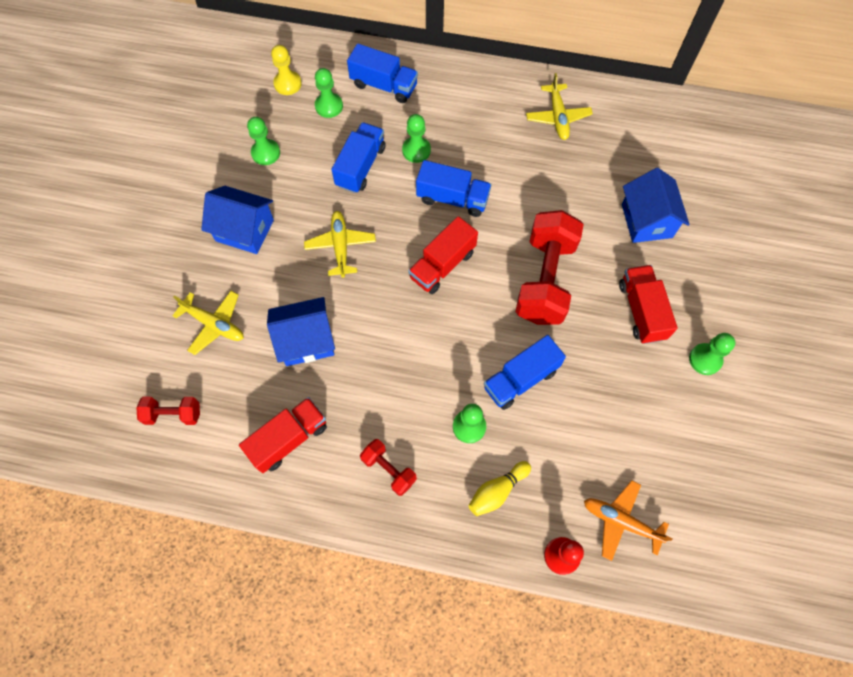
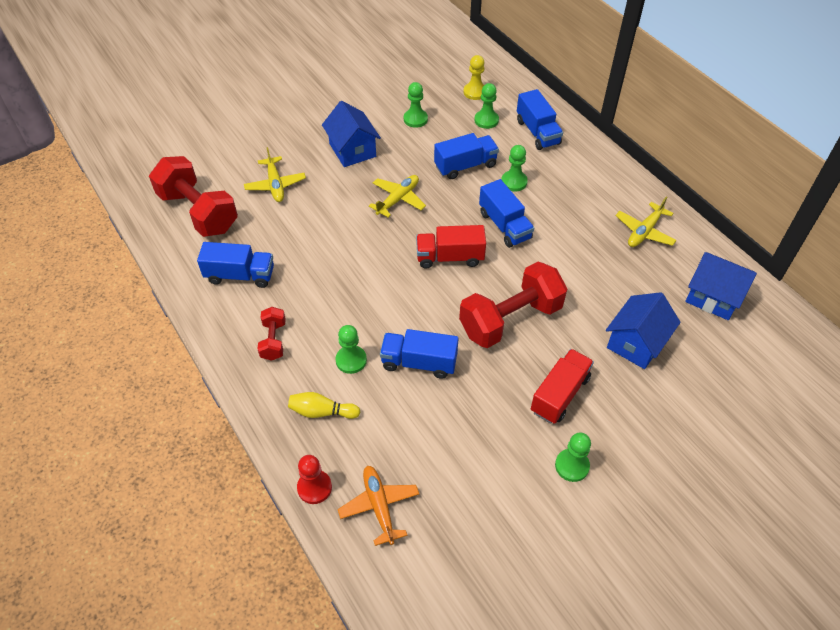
camera: 45 degrees right, 15 degrees down
red dumbbell [136,397,200,425] -> red dumbbell [149,156,238,237], size x2.04
red truck [239,397,327,473] -> blue truck [197,242,274,288]
blue house [267,297,335,366] -> blue house moved to [685,252,757,320]

